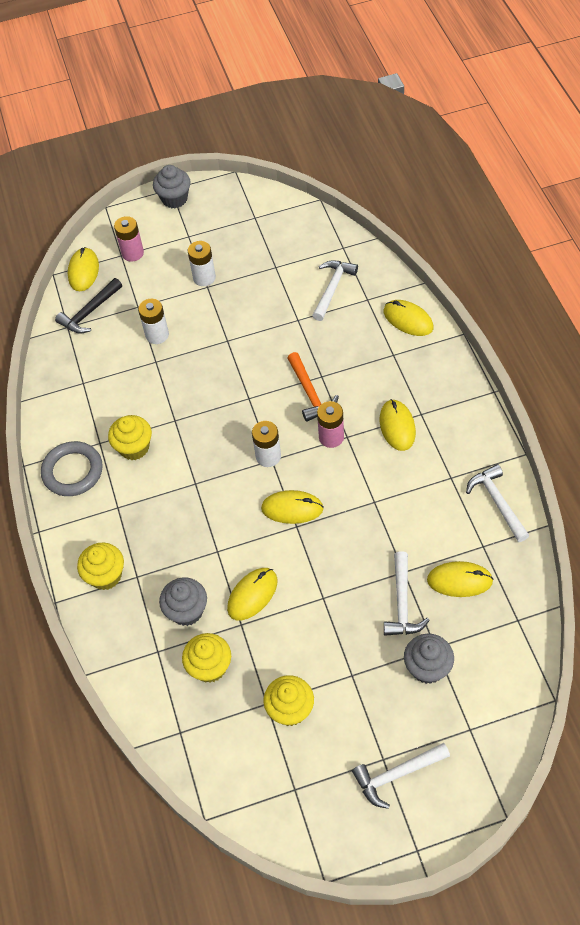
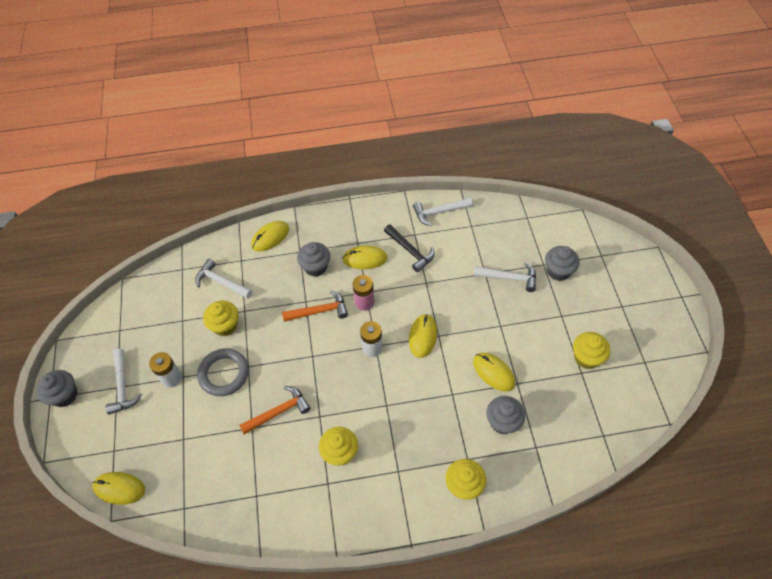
camera: 85 degrees left, 0 degrees up
grey ring [41,441,103,496] -> grey ring moved to [197,348,249,396]
black hammer [55,278,122,334] -> black hammer moved to [384,225,435,272]
pink battery [114,216,144,262] -> none
white battery [138,299,169,344] -> none
yellow cupcake [182,633,231,683] -> yellow cupcake moved to [203,301,238,336]
white hammer [352,743,450,809] -> white hammer moved to [106,349,142,415]
yellow mouse [427,561,494,597] -> none
none -> orange hammer [239,386,310,434]
none -> grey cupcake [297,242,330,277]

